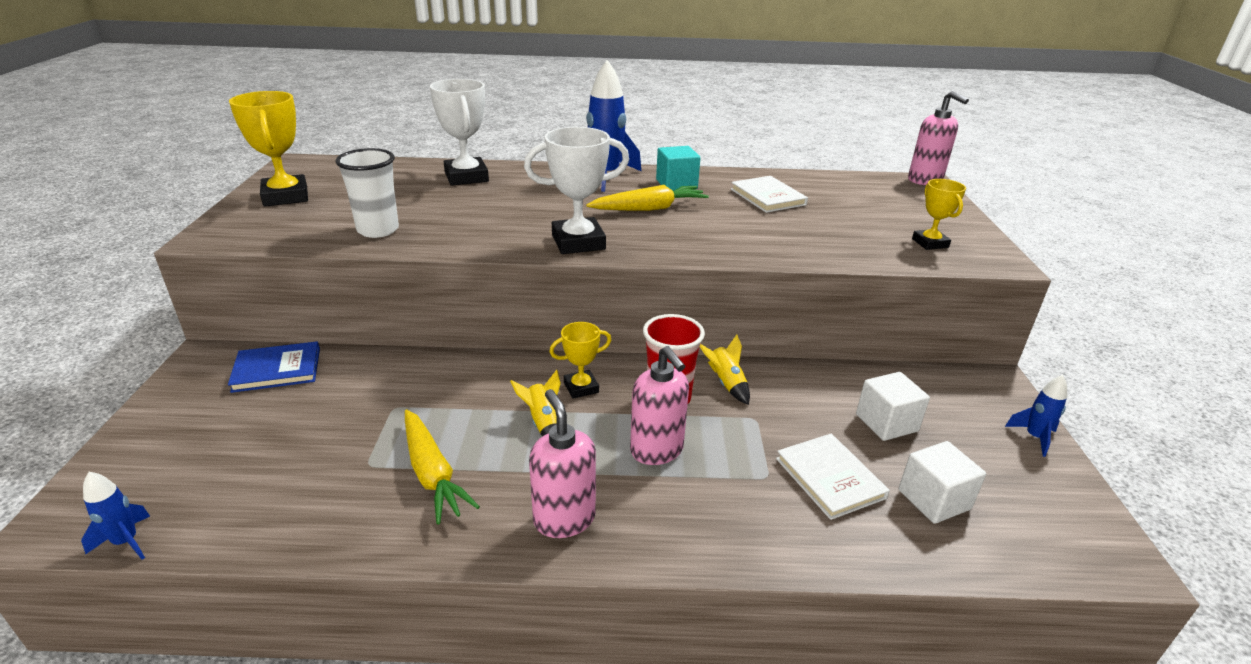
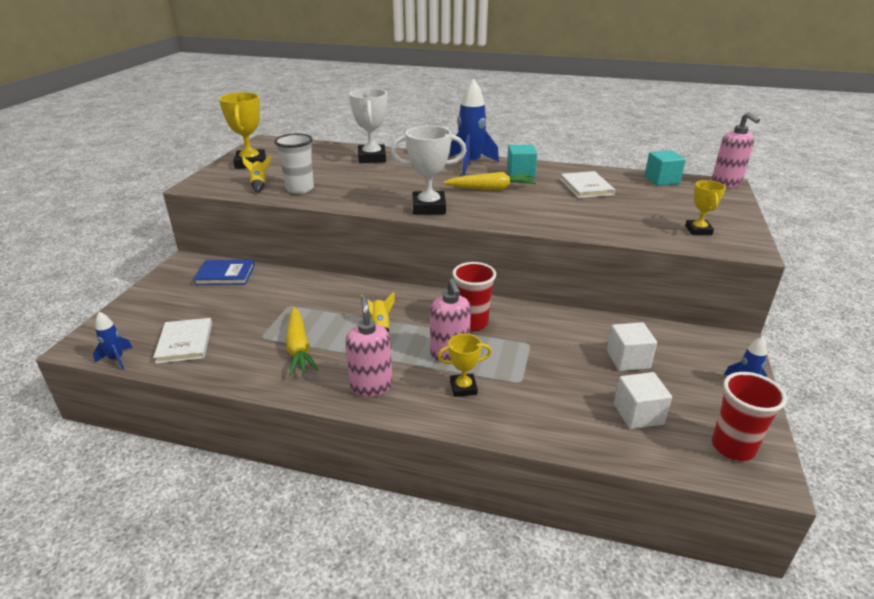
camera: 15 degrees right, 0 degrees up
yellow trophy [549,322,611,399] -> yellow trophy moved to [437,334,492,397]
yellow rocket [700,335,750,405] -> yellow rocket moved to [242,155,271,193]
white book [776,434,890,520] -> white book moved to [153,318,212,364]
none -> turquoise cube [644,150,686,186]
none -> red cup [712,372,787,461]

